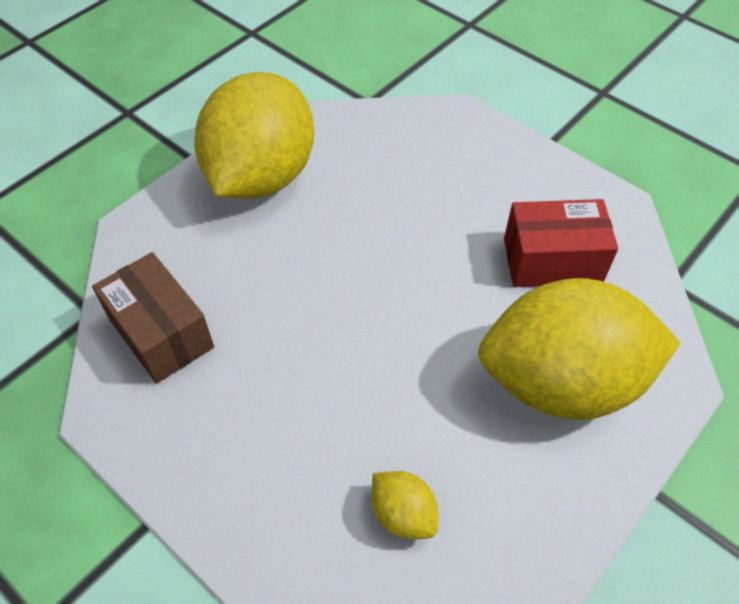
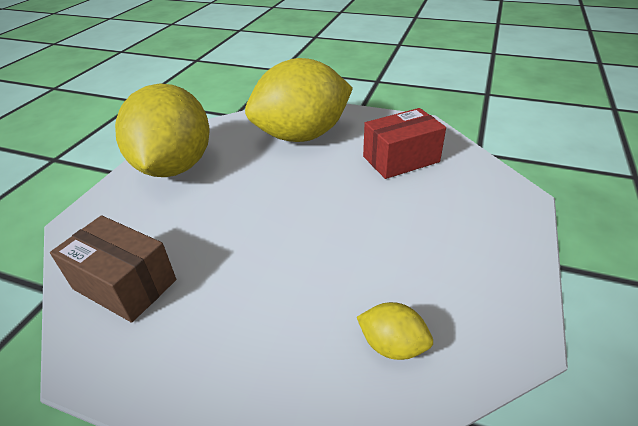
camera: 20 degrees left, 15 degrees down
yellow lemon [478,278,680,420] -> yellow lemon moved to [245,58,353,142]

